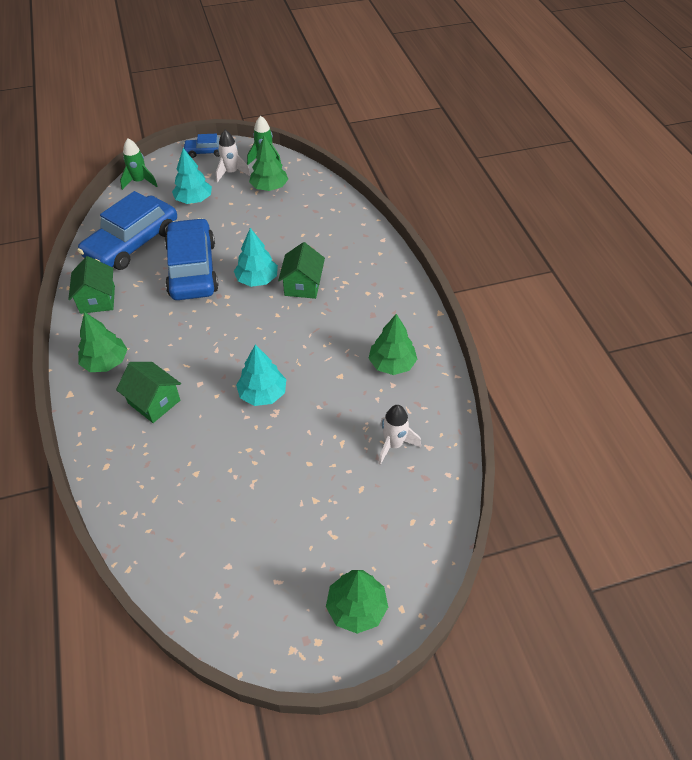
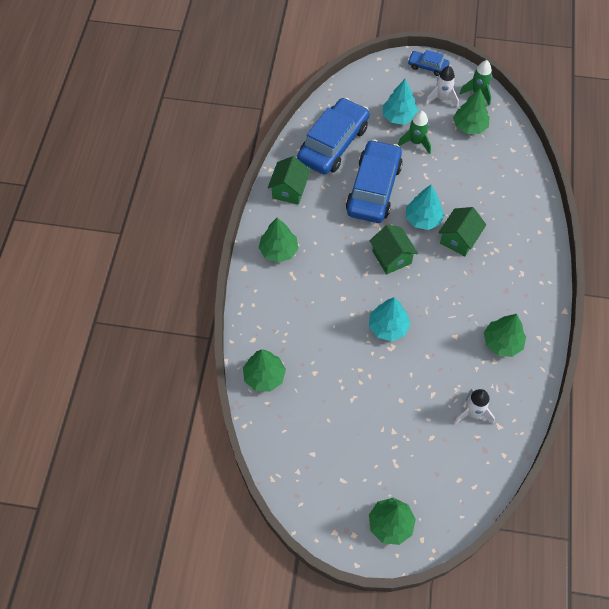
camera: 25 degrees right, 10 degrees up
blue car [78,191,177,270] -> blue car turned 150 degrees clockwise [297,98,370,175]
green house [116,362,181,423] -> green house moved to [370,225,418,274]
green rocket [120,139,157,190] -> green rocket moved to [398,111,431,154]
none -> green tree [243,349,286,392]

